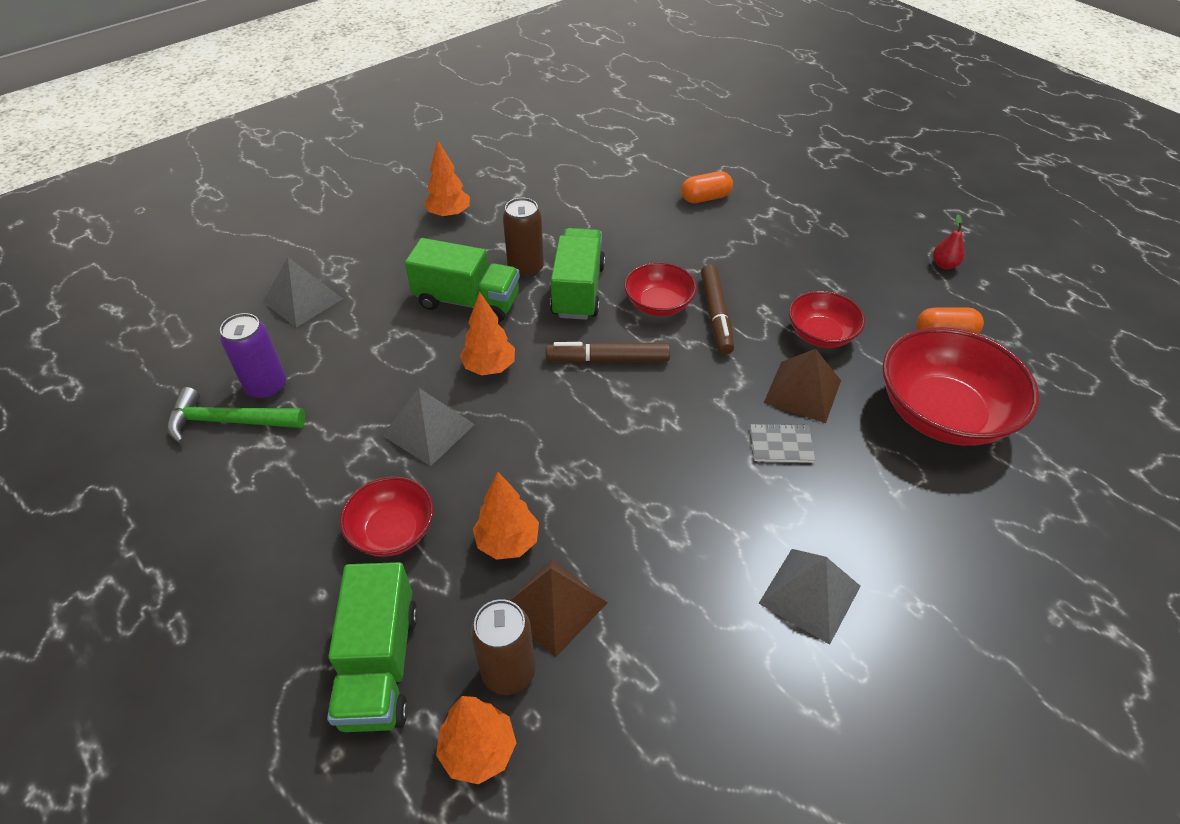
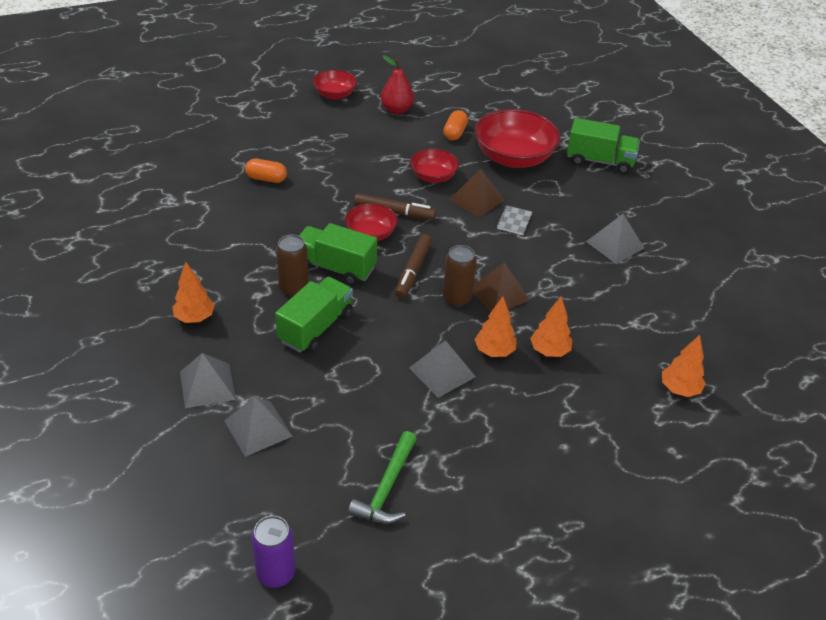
camera: 75 degrees left, 5 degrees down
purple can [220,313,286,399] -> purple can moved to [251,516,295,588]
green truck [327,562,418,732] -> green truck moved to [567,118,640,174]
red bowl [340,476,434,557] -> red bowl moved to [313,69,357,100]
orange tree [460,291,515,376] -> orange tree moved to [475,296,517,357]
brown can [471,599,535,695] -> brown can moved to [443,245,477,307]
brown pyramid [509,559,608,658] -> brown pyramid moved to [473,262,530,311]
orange capsule [681,171,733,203] -> orange capsule turned 75 degrees counterclockwise [245,159,287,183]
red pear [933,214,965,269] -> red pear [381,55,414,114], size x1.71
none -> grey pyramid [180,353,236,408]

